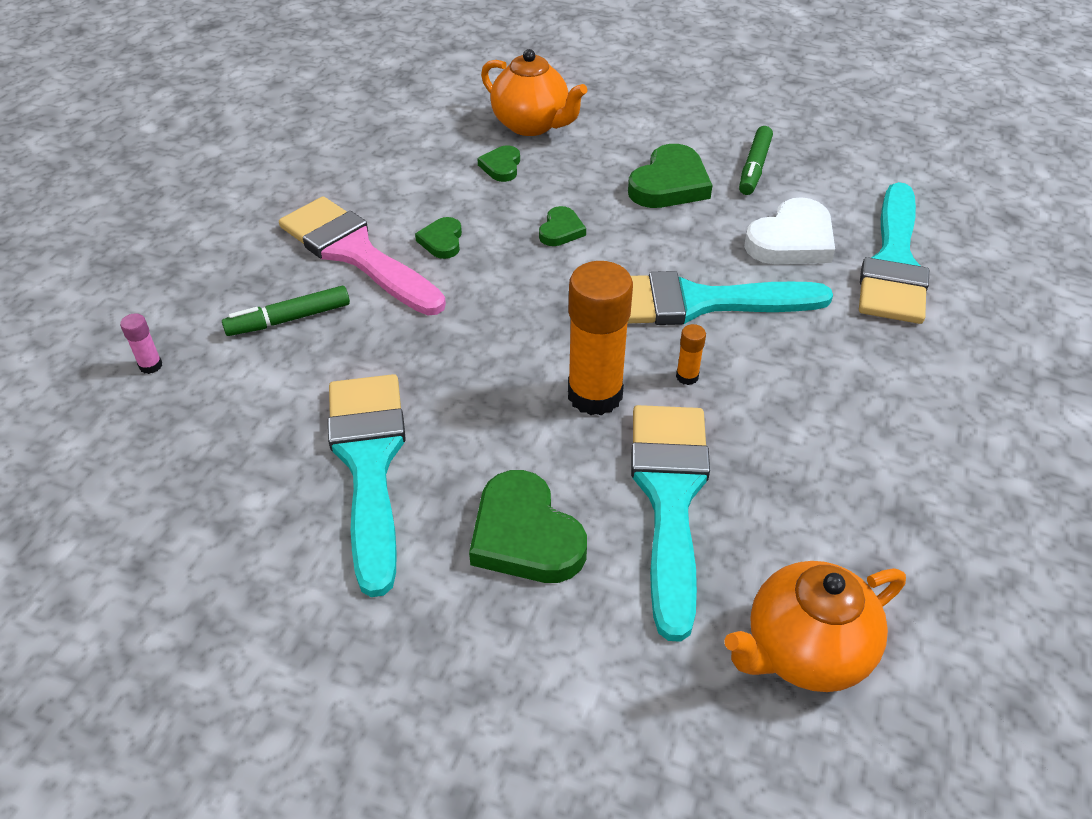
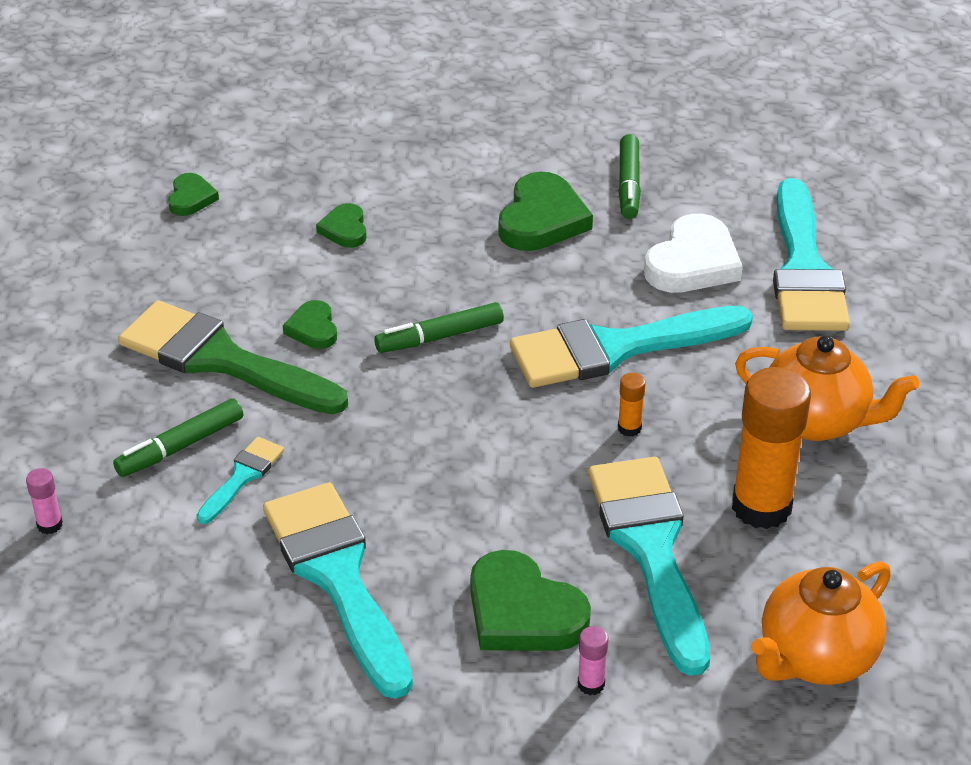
camera: 15 degrees left, 5 degrees down
pink brush [279,197,446,315] -> green brush [118,300,348,414]
orange teapot [481,49,587,136] -> orange teapot moved to [735,336,919,441]
green heart [539,206,586,246] -> green heart moved to [168,173,219,216]
orange glue stick [568,261,633,415] -> orange glue stick moved to [732,367,811,529]
none -> turquoise brush [197,437,284,524]
none -> green marker [374,302,504,353]
none -> pink glue stick [578,626,608,695]

